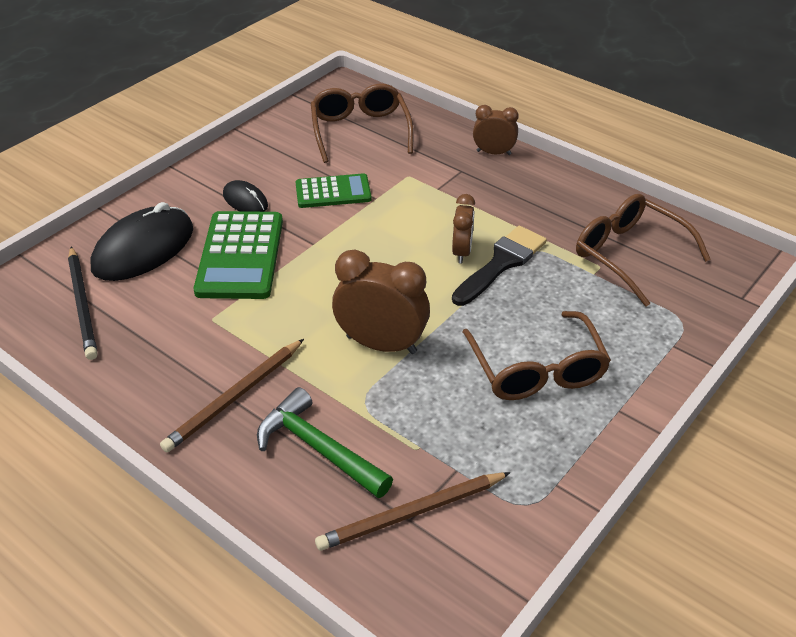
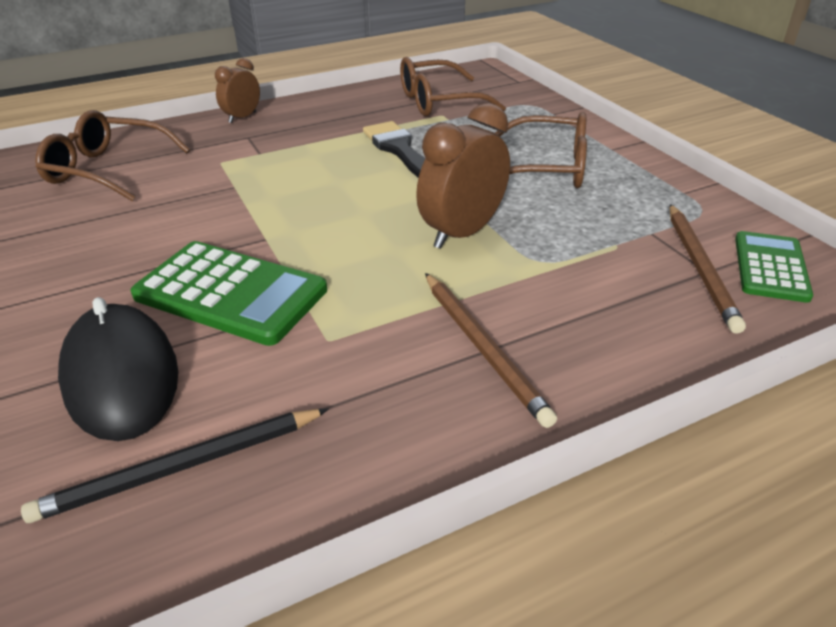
camera: 65 degrees left, 5 degrees down
black pencil [68,246,98,360] -> black pencil turned 150 degrees clockwise [21,409,329,523]
black mouse [223,180,268,212] -> none
green hammer [257,387,393,498] -> none
green calculator [296,173,372,208] -> green calculator moved to [735,231,813,303]
brown clock [452,194,475,263] -> none

